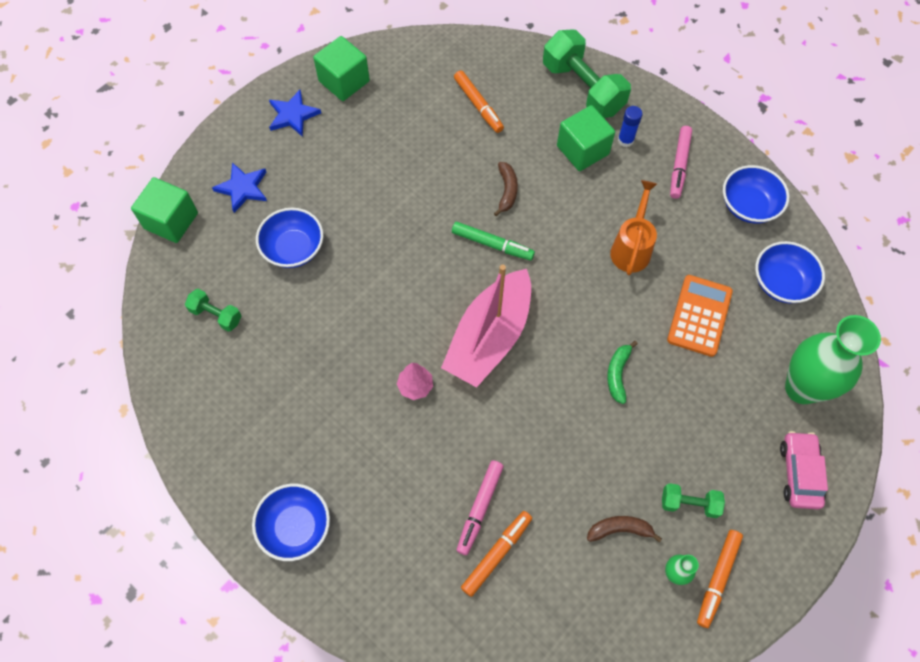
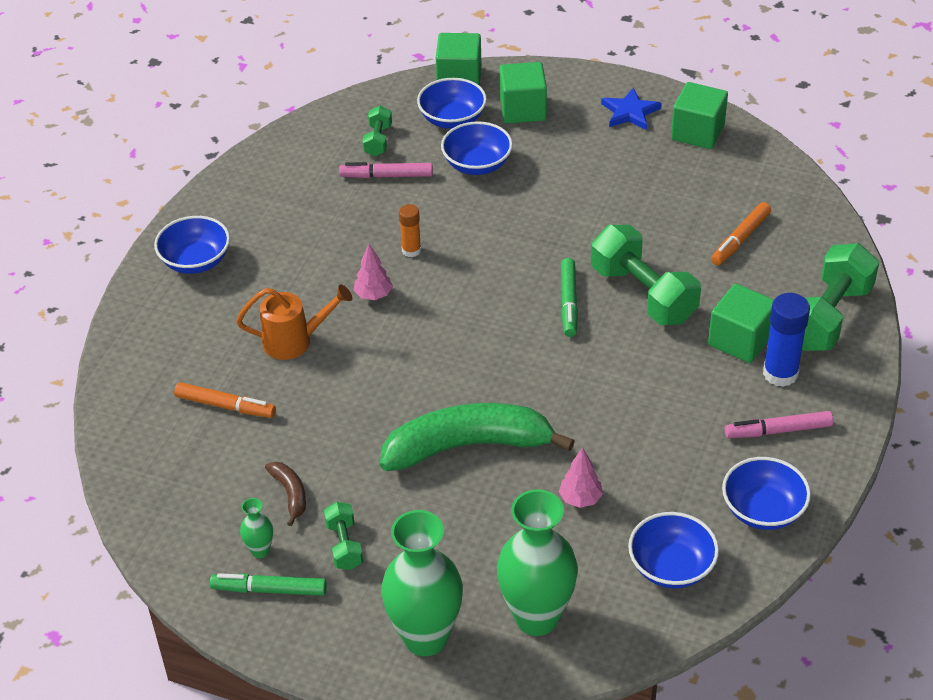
camera: 70 degrees right, 20 degrees down
blue star [212,162,267,213] -> green cube [499,62,547,123]
pink boat [441,265,531,388] -> none
pink marker [457,460,504,555] -> pink marker moved to [339,162,433,178]
brown banana [494,162,518,216] -> green dumbbell [591,225,701,325]
green banana [607,341,638,404] -> green banana [380,403,575,471], size x2.36
orange watering can [610,180,657,275] -> orange watering can moved to [236,284,352,360]
blue glue stick [618,106,642,147] -> blue glue stick [763,293,810,387], size x1.68
orange calculator [667,275,733,357] -> pink tree [559,447,603,508]
orange marker [697,530,743,628] -> green marker [210,573,327,596]
pink car [780,431,828,509] -> green vase [381,510,463,656]
none -> orange glue stick [399,204,421,257]
none -> blue bowl [417,78,487,129]

